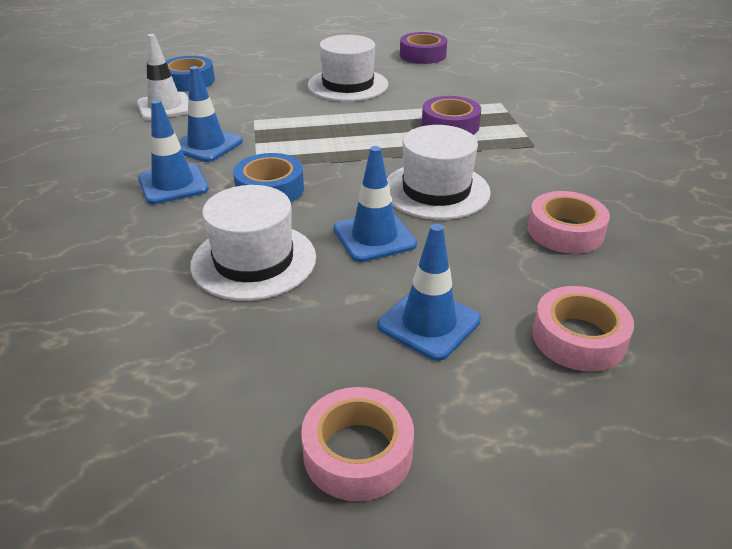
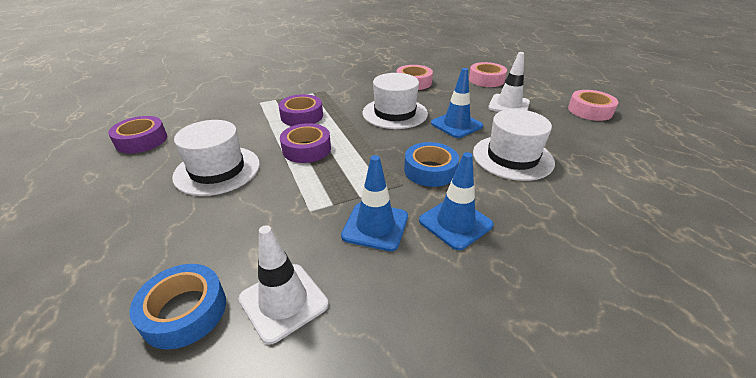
camera: 105 degrees left, 0 degrees up
blue traffic cone [377,224,481,361] -> white traffic cone [488,52,530,112]
none -> purple tape [280,123,331,163]

